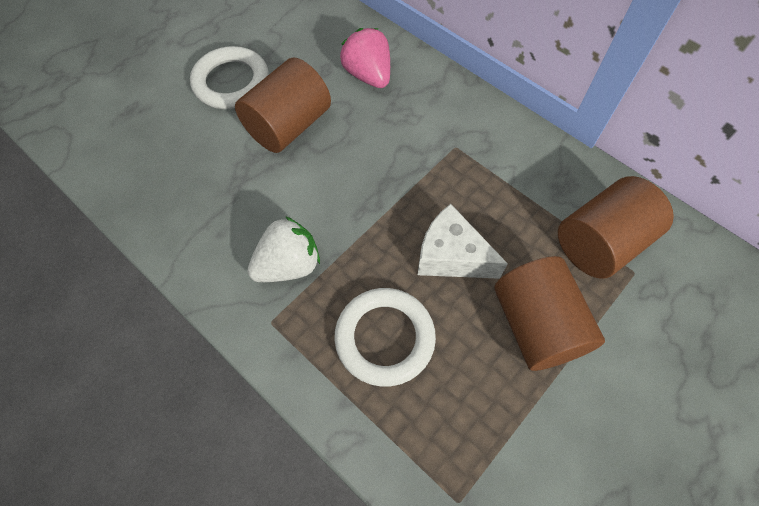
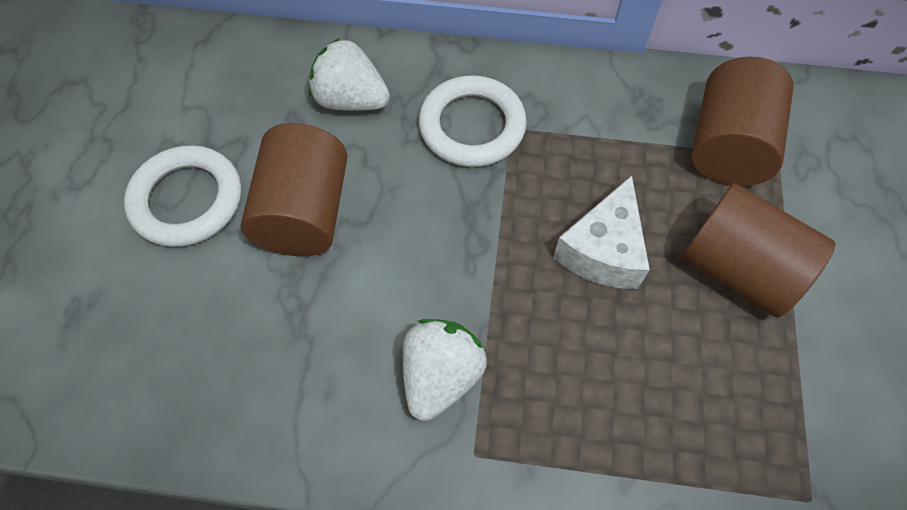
camera: 35 degrees left, 0 degrees up
white ring [334,288,436,387] -> white ring moved to [419,75,527,167]
pink strawberry [340,28,390,88] -> white strawberry [309,38,390,111]
white cheese [418,204,508,279] -> white cheese turned 60 degrees counterclockwise [553,176,650,289]

